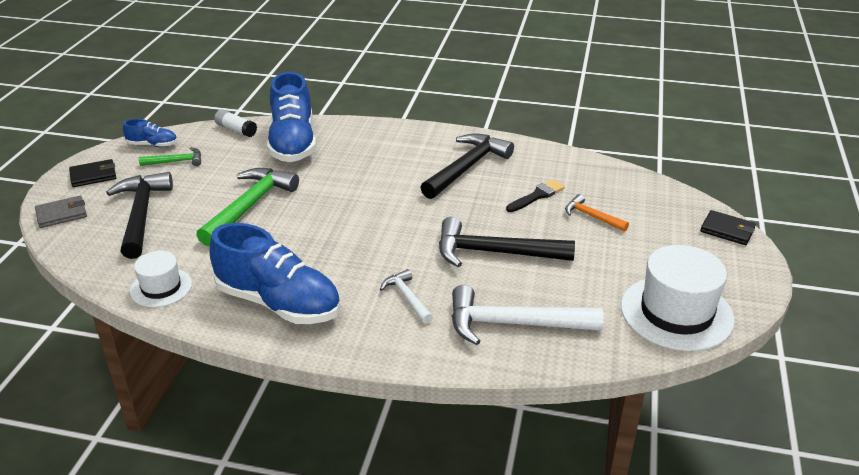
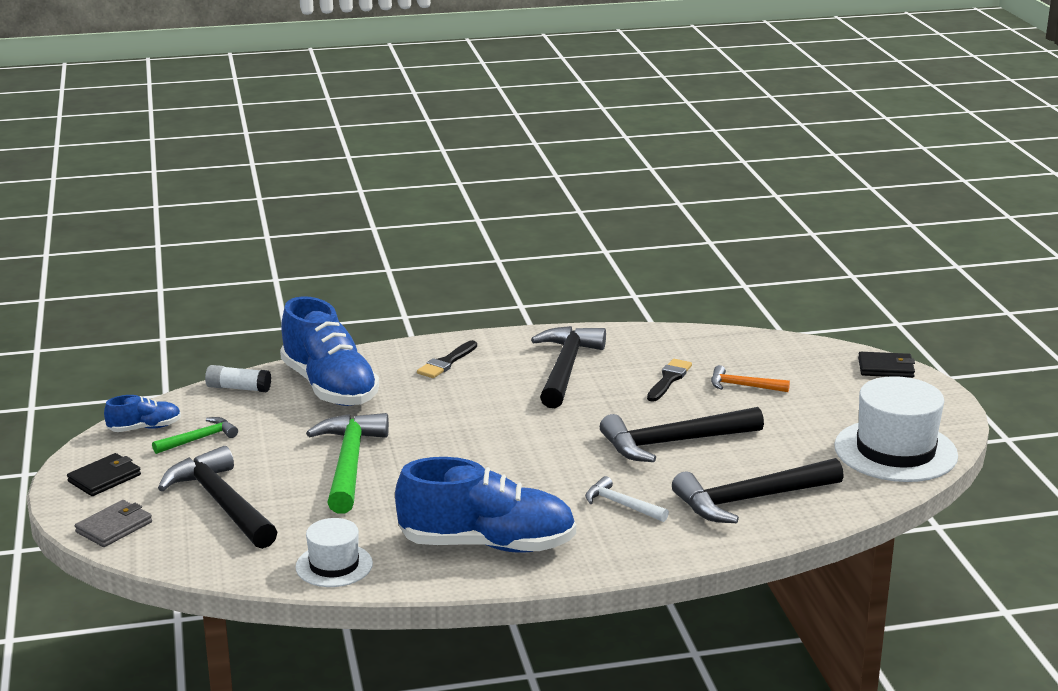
camera: 25 degrees left, 10 degrees down
white hammer [452,285,604,345] -> black hammer [672,458,844,523]
none -> black brush [417,340,477,378]

